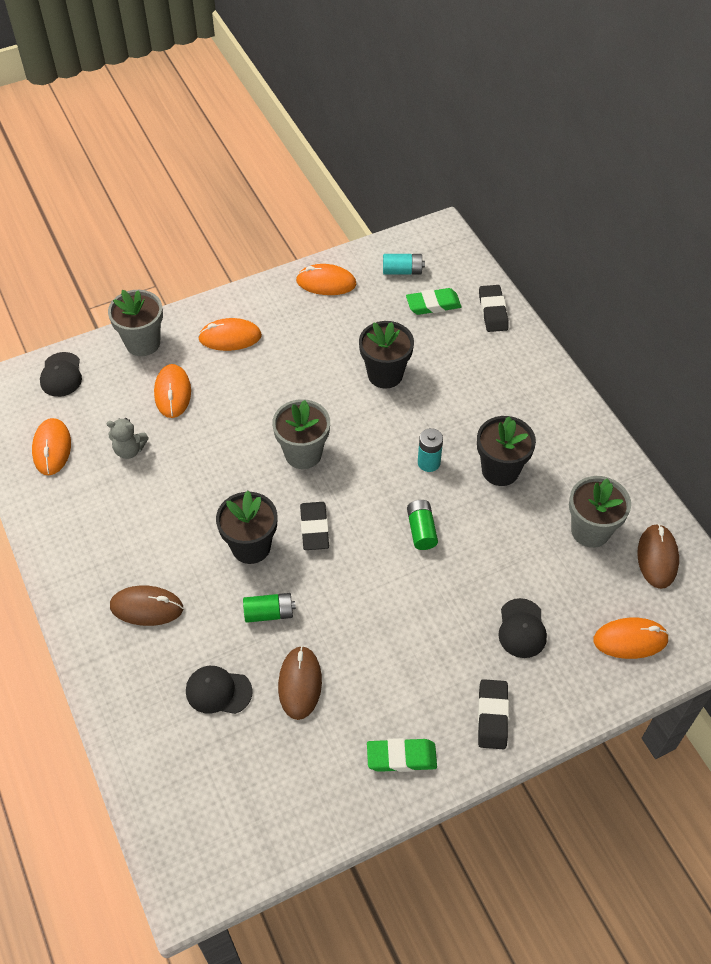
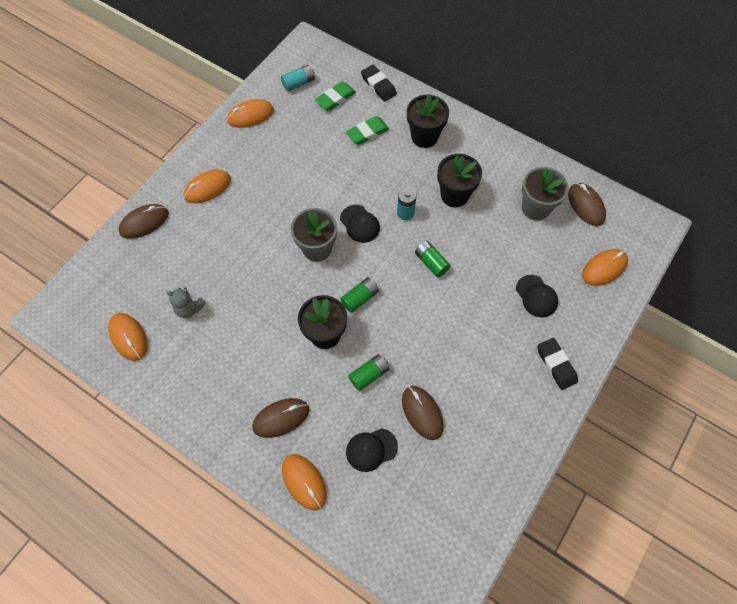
camera: 30 degrees left, 10 degrees up
black cap [40,352,82,397] -> black cap moved to [340,205,380,243]
grey teddy bear [106,418,149,459] -> grey teddy bear turned 45 degrees clockwise [166,287,206,318]
grey flower pot [108,290,163,356] -> brown mouse [119,204,169,239]
orange mouse [154,364,191,418] -> orange mouse moved to [282,454,327,510]
black eraser [300,502,329,550] -> green battery [340,277,379,313]
black flower pot [359,321,414,388] -> black flower pot moved to [407,95,449,148]
green eraser [367,738,437,772] -> green eraser moved to [346,116,389,145]

